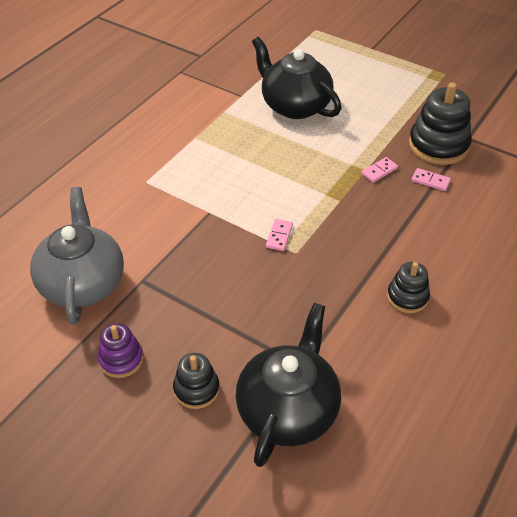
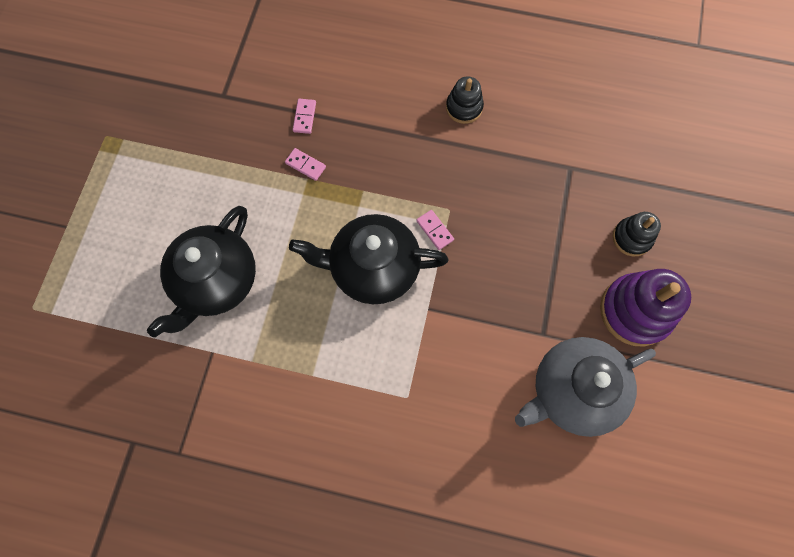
camera: 110 degrees left, 25 degrees up
purple stacking toy [98,323,144,378] -> purple stacking toy [600,269,691,346], size x1.75
black teapot [236,303,341,467] -> black teapot moved to [289,214,449,304]
pink domino [266,219,293,251] -> pink domino turned 60 degrees clockwise [416,210,454,250]
black stacking toy [409,82,471,165] -> none

